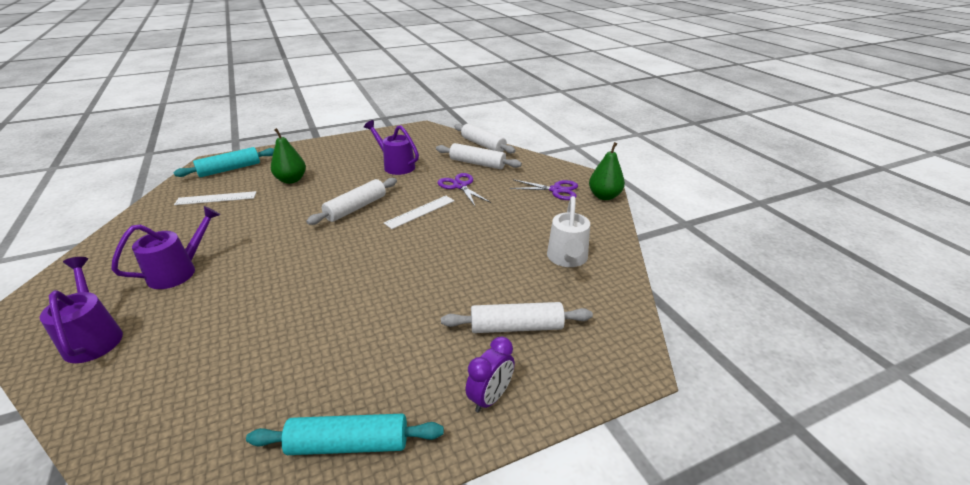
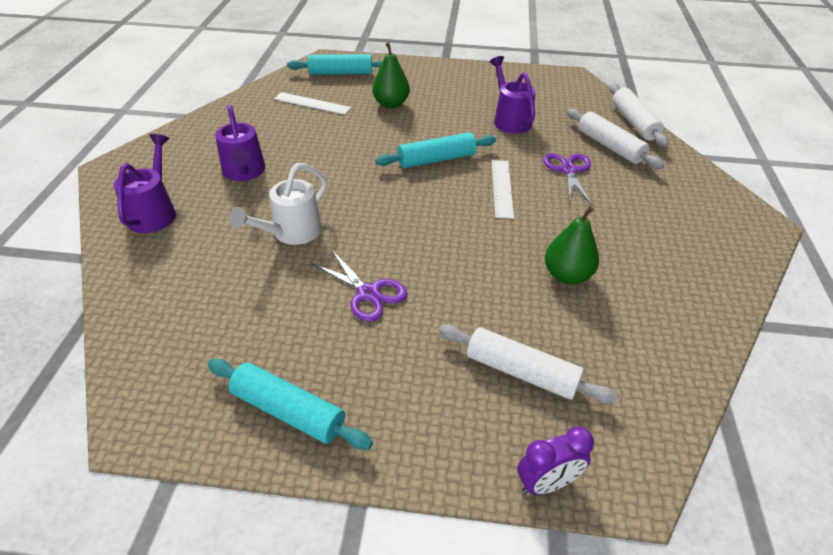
camera: 30 degrees right, 10 degrees up
purple watering can [111,206,220,289] -> purple watering can turned 90 degrees clockwise [215,105,265,181]
white rolling pin [306,178,397,225] -> turquoise rolling pin [375,132,496,168]
white ruler [384,196,455,229] -> white ruler turned 75 degrees counterclockwise [492,160,514,219]
purple clock [465,337,515,412] -> purple clock moved to [517,426,594,495]
purple scissors [510,179,578,200] -> purple scissors moved to [311,249,407,322]
white watering can [547,196,590,267] -> white watering can moved to [230,163,327,245]
green pear [589,142,625,200] -> green pear moved to [545,206,599,284]

